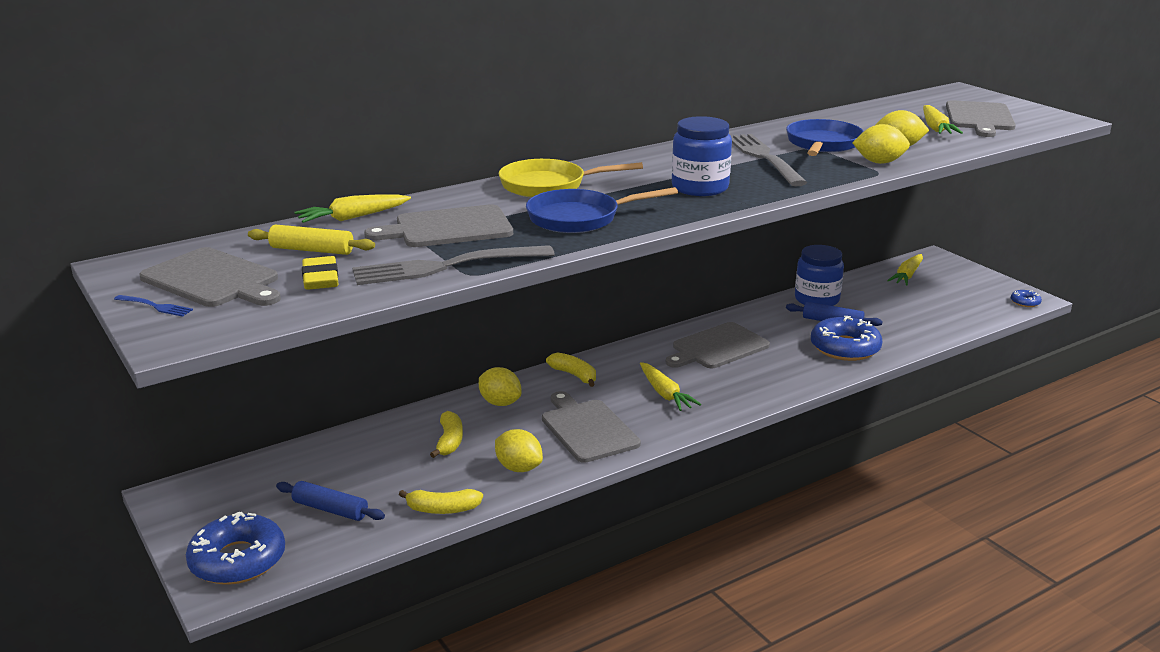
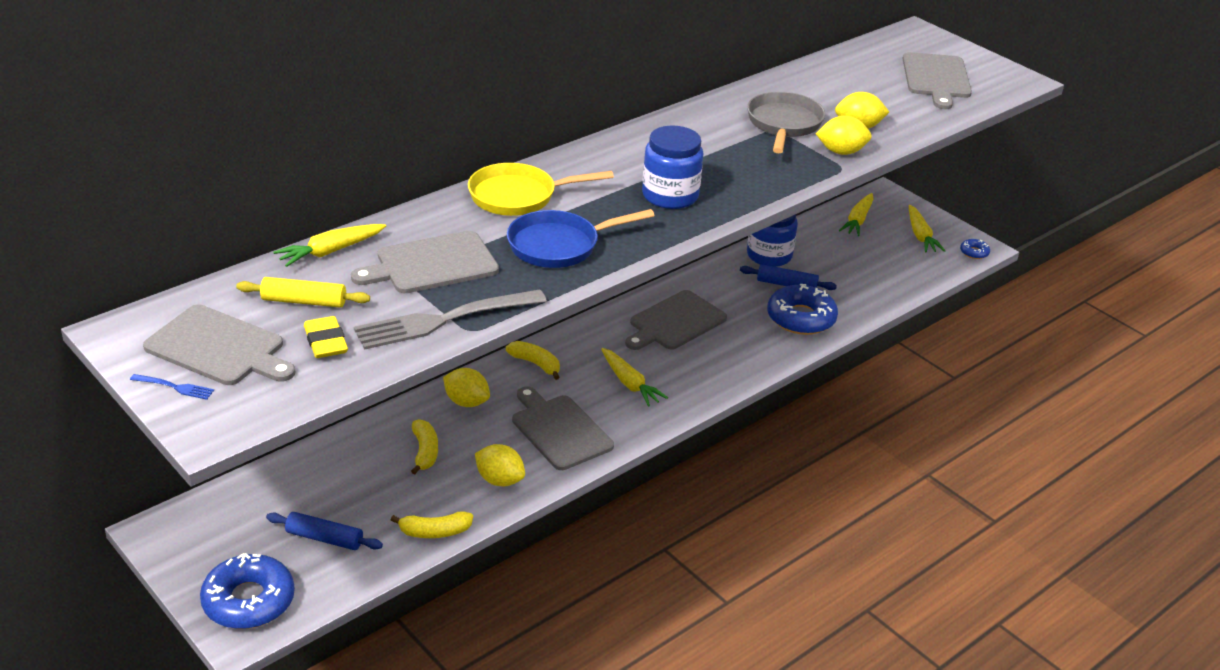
camera: 10 degrees left, 10 degrees up
grey fork [731,134,807,186] -> none
blue pan [786,119,864,156] -> grey pan [747,92,825,153]
yellow carrot [923,105,963,134] -> yellow carrot moved to [909,205,945,252]

